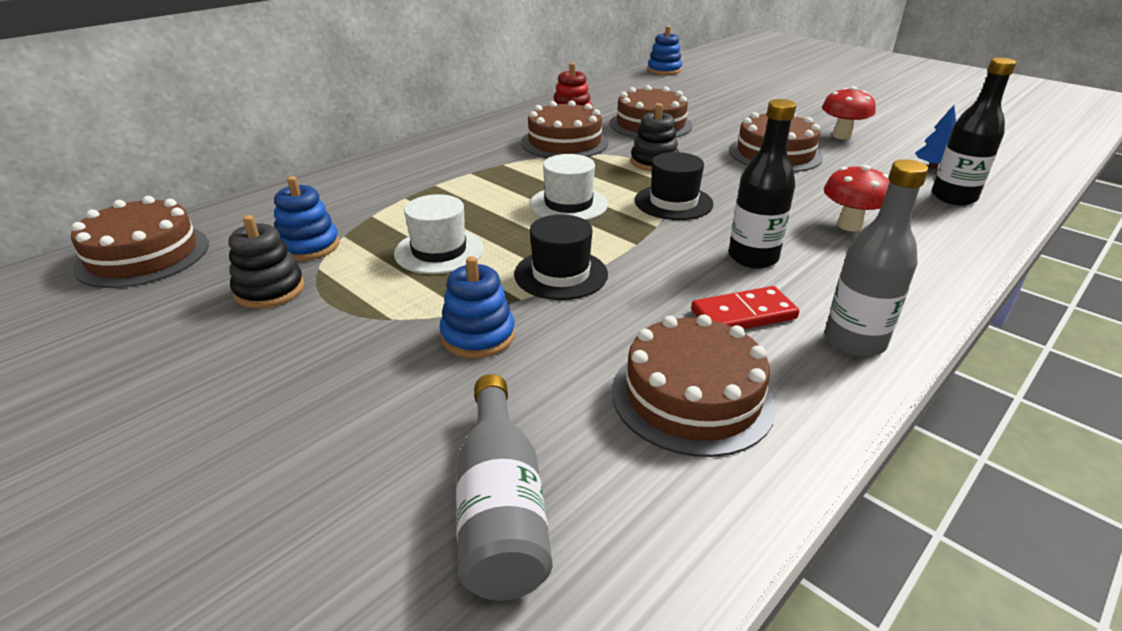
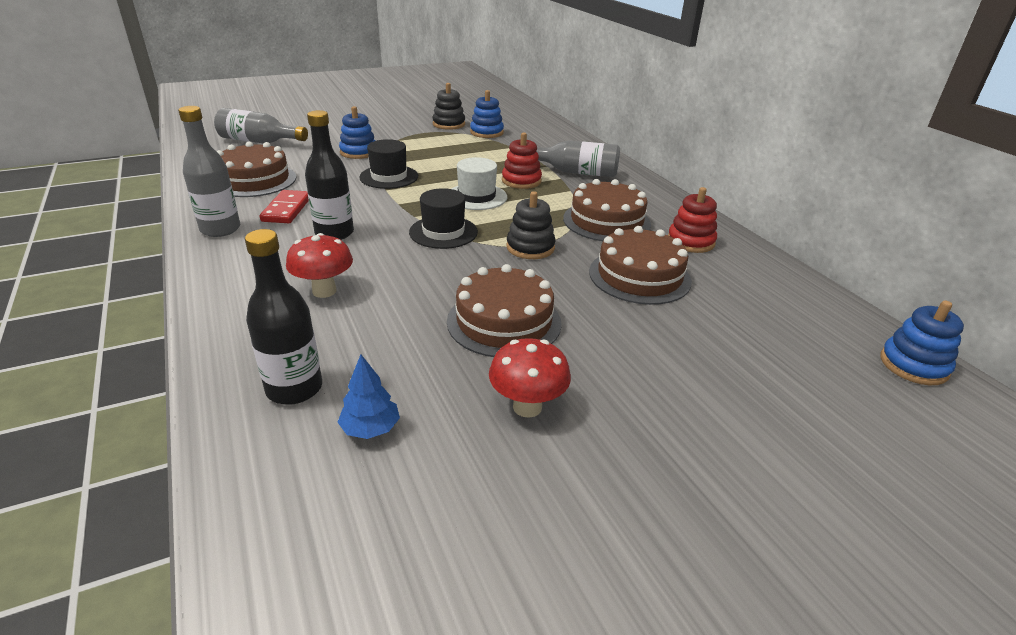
camera: 110 degrees right, 0 degrees up
brown cake [71,196,209,288] -> none
white hat [394,194,484,274] -> none
none -> red stacking toy [502,132,542,189]
none -> grey bottle [536,140,620,177]

